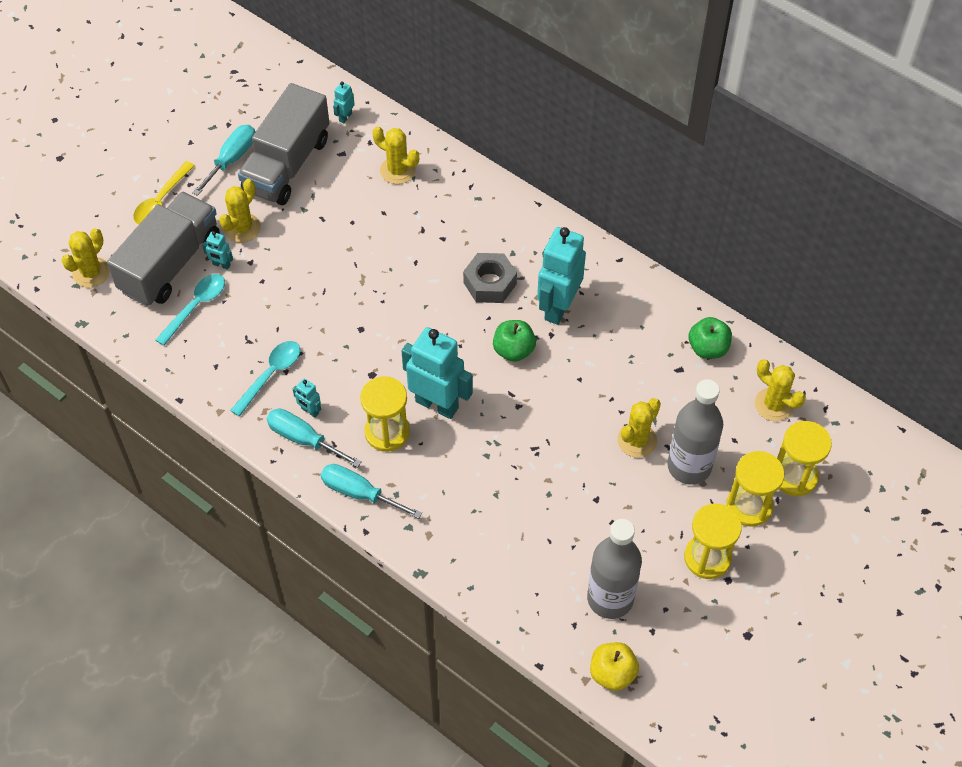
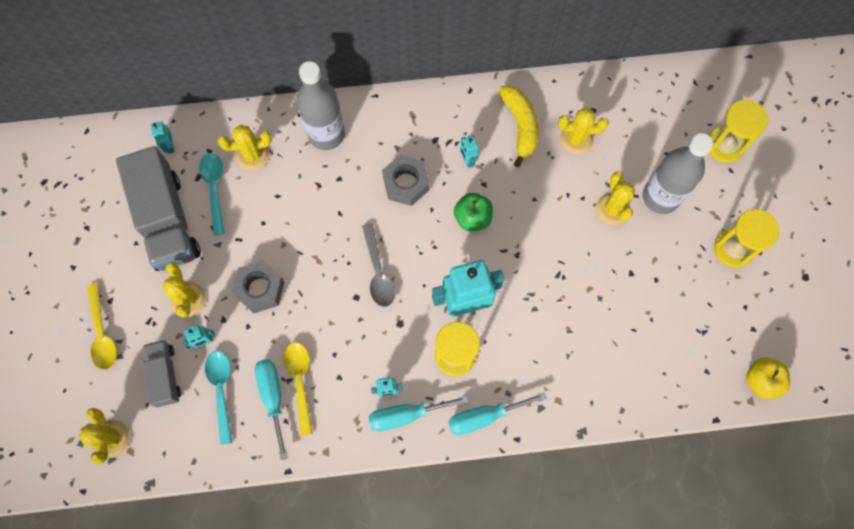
camera: 45 degrees left, 15 degrees up
grey truck [107,192,220,306] -> grey truck [143,340,181,407], size x0.53
turquoise screwdriver [192,125,255,196] -> turquoise screwdriver moved to [255,359,288,460]
turquoise spoon [230,341,300,417] -> turquoise spoon moved to [199,153,225,235]
turquoise robot [537,227,586,325] -> turquoise robot [460,136,479,168], size x0.43
grey bottle [587,519,642,619] -> grey bottle moved to [297,61,345,150]
green apple [689,317,732,359] -> none
yellow hourglass [726,451,784,527] -> none
yellow cactus [755,359,806,421] -> yellow cactus moved to [558,108,609,154]
none -> grey nut [232,260,285,313]
none -> yellow spoon [284,342,313,436]
none -> grey spoon [362,223,396,307]
none -> yellow banana [498,85,539,167]

